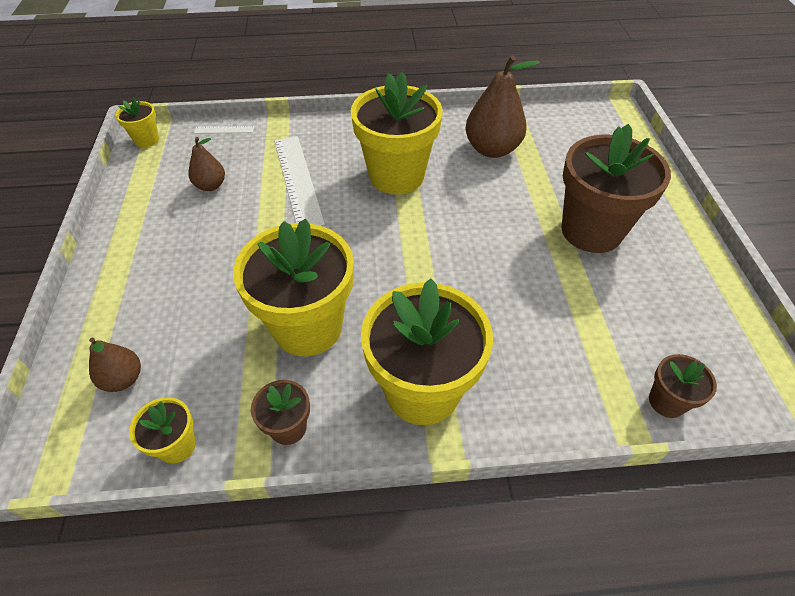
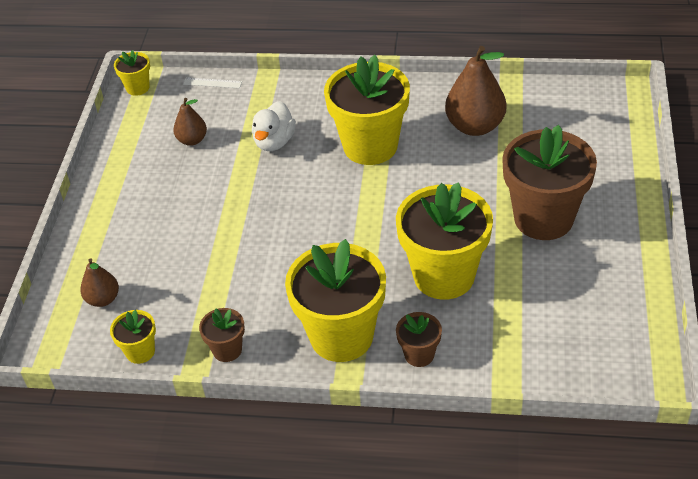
camera: 15 degrees right, 5 degrees down
yellow flower pot [233,219,354,356] -> yellow flower pot moved to [396,182,493,300]
white ruler [274,136,325,226] -> white duck [252,101,296,151]
brown flower pot [649,354,717,418] -> brown flower pot moved to [396,312,442,367]

